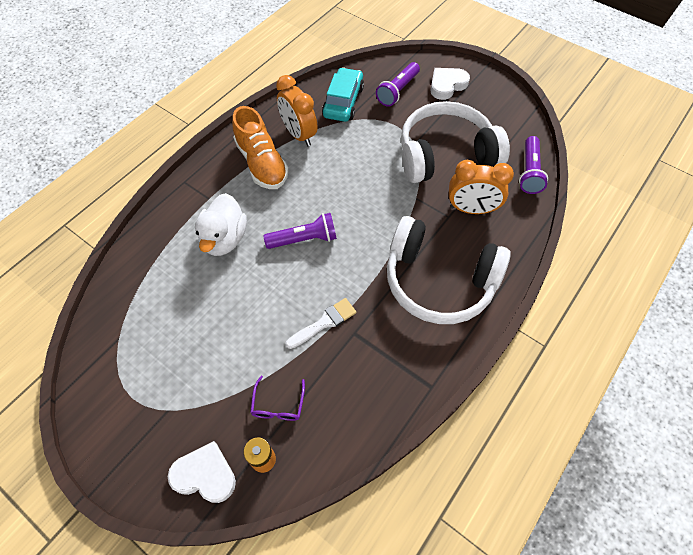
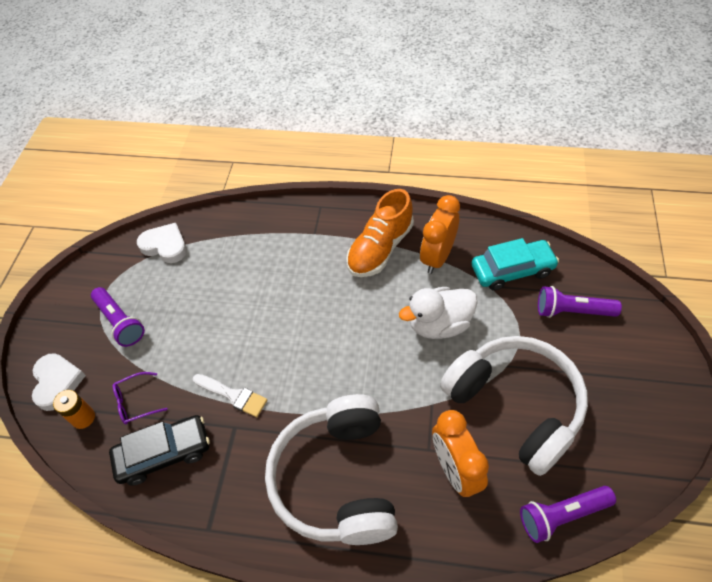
camera: 65 degrees right, 5 degrees down
white duck [195,193,247,256] -> white duck moved to [399,287,478,339]
purple flashlight [264,213,337,249] -> purple flashlight moved to [91,287,145,347]
white heart [430,68,470,100] -> white heart moved to [137,223,187,263]
none -> black car [109,415,210,485]

